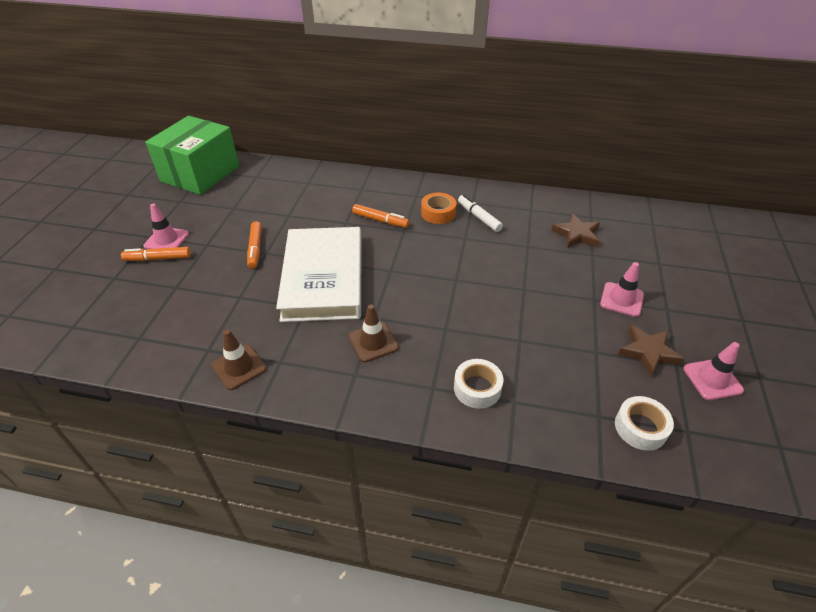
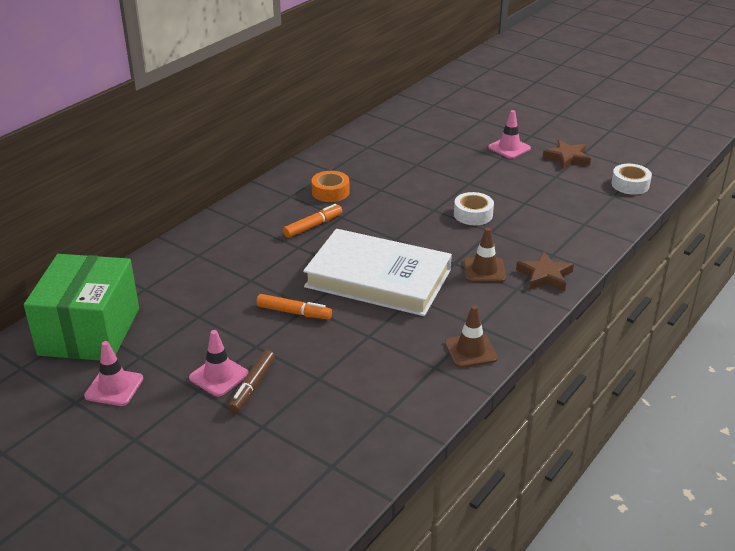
camera: 65 degrees left, 10 degrees down
orange marker [121,247,191,261] -> brown marker [228,350,275,413]
green box [145,116,239,195] -> green box turned 45 degrees clockwise [24,254,139,361]
white tape [454,359,503,409] -> white tape moved to [454,192,494,225]
white marker [458,195,503,232] -> none
brown star [551,213,600,248] -> brown star moved to [516,252,574,291]
pink traffic cone [683,342,744,400] -> pink traffic cone moved to [84,341,143,406]

